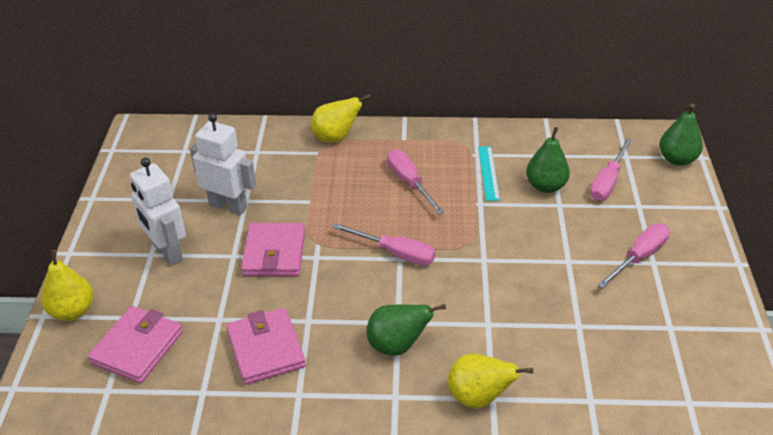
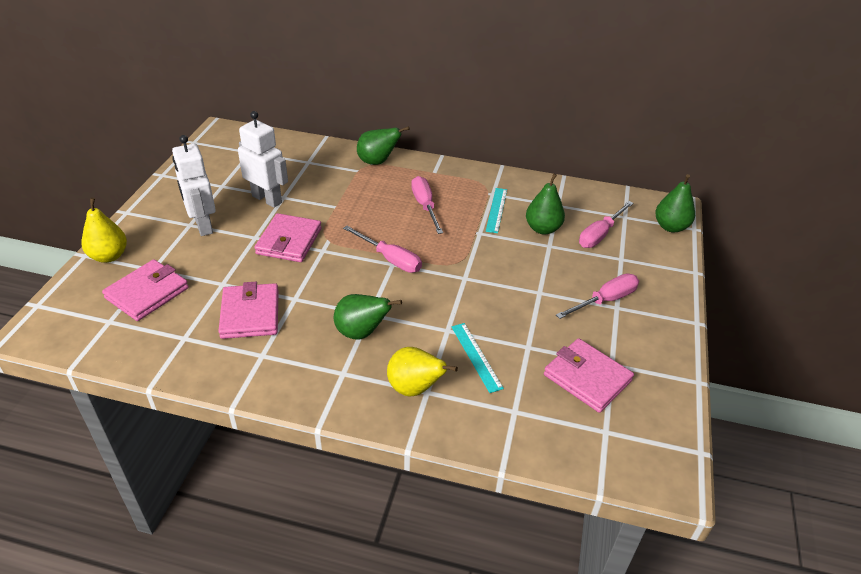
camera: 10 degrees right, 0 degrees up
yellow pear [311,94,371,143] -> green pear [357,126,410,165]
none -> turquoise ruler [451,323,504,393]
none -> pink wallet [544,338,634,413]

